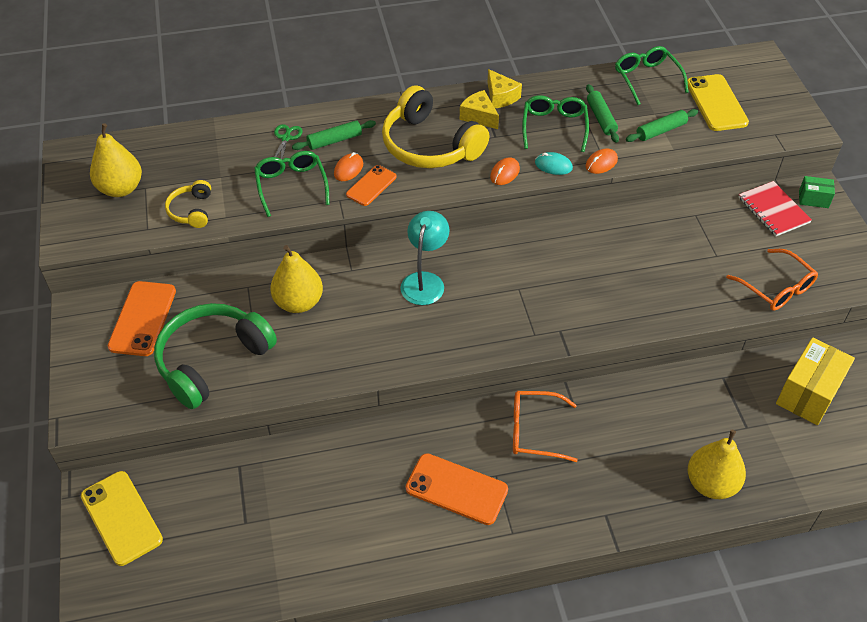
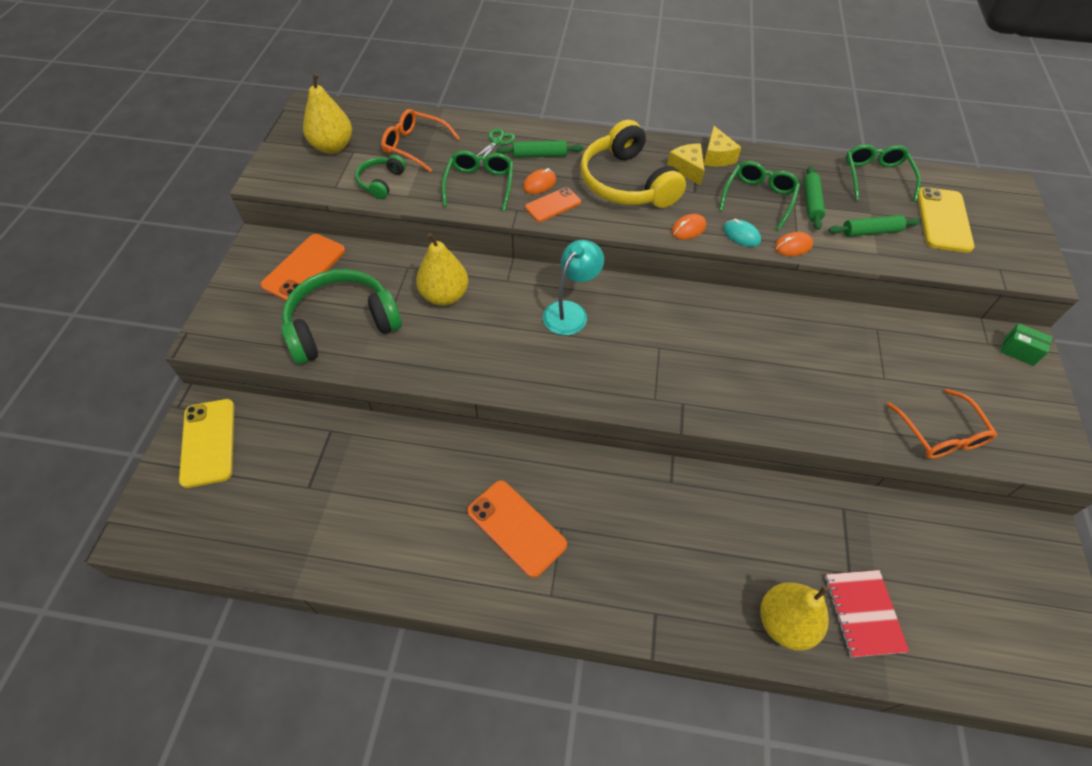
camera: 20 degrees right, 5 degrees up
yellow headphones [165,180,211,228] -> green headphones [355,155,406,199]
orange glasses [513,391,578,462] -> orange glasses moved to [381,109,460,172]
red notebook [739,181,812,236] -> red notebook moved to [825,570,909,657]
yellow box [776,337,855,425] -> none

